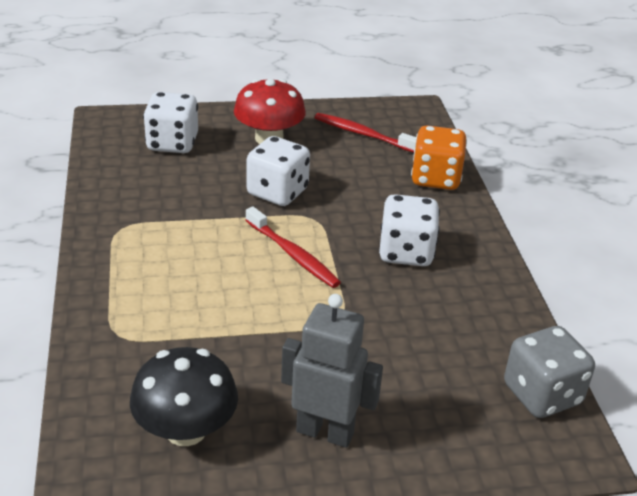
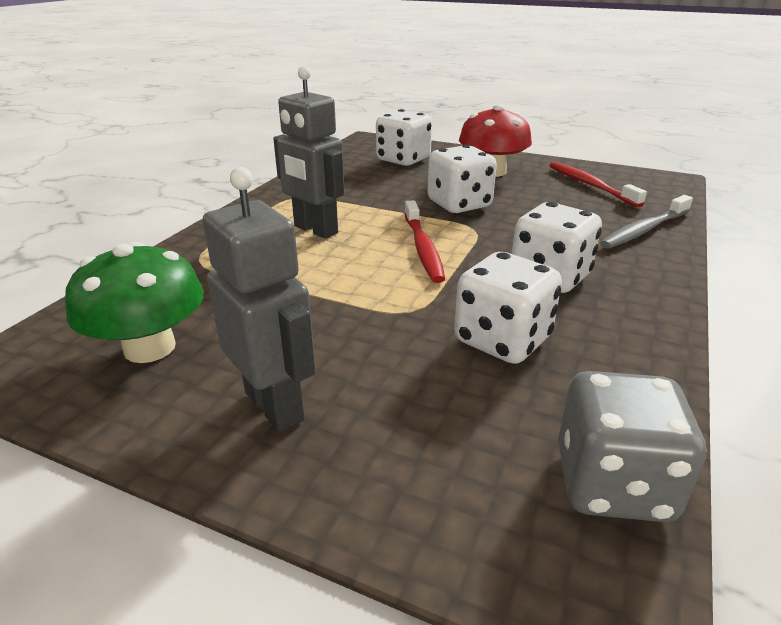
camera: 35 degrees right, 5 degrees down
black mushroom [130,347,238,446] -> green mushroom [65,242,204,363]
orange dice [411,125,467,190] -> grey toothbrush [600,195,693,249]
none -> grey robot [273,66,344,239]
none -> white dice [454,252,562,364]

